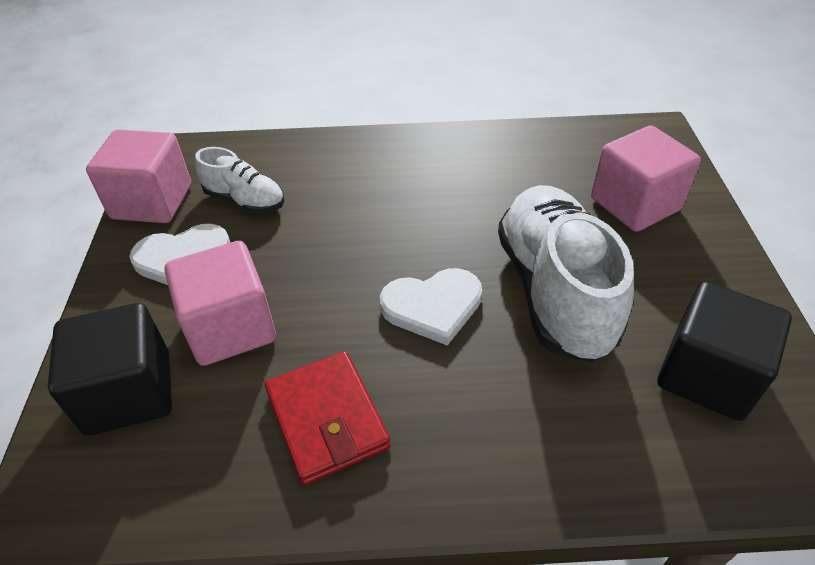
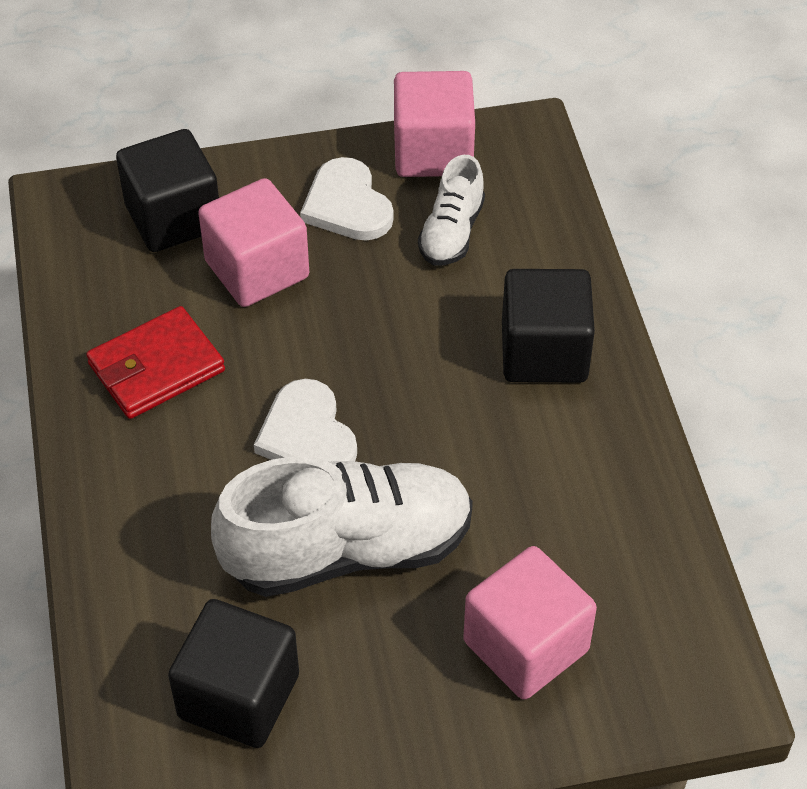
camera: 80 degrees right, 5 degrees up
none -> black cube [502,269,595,383]

